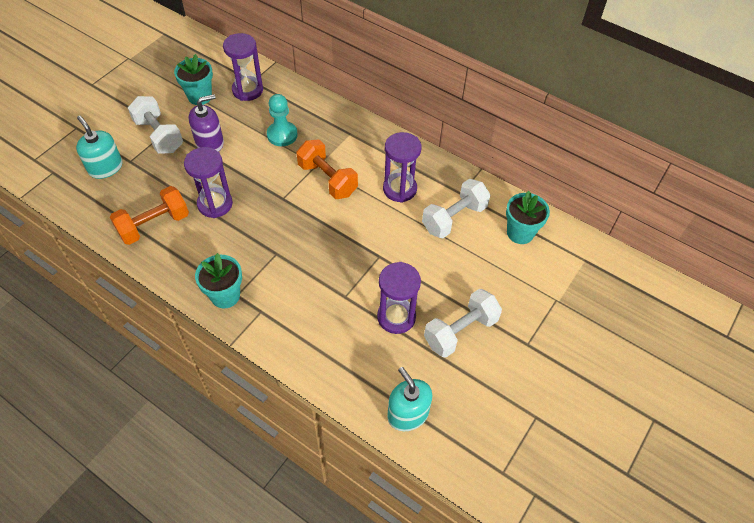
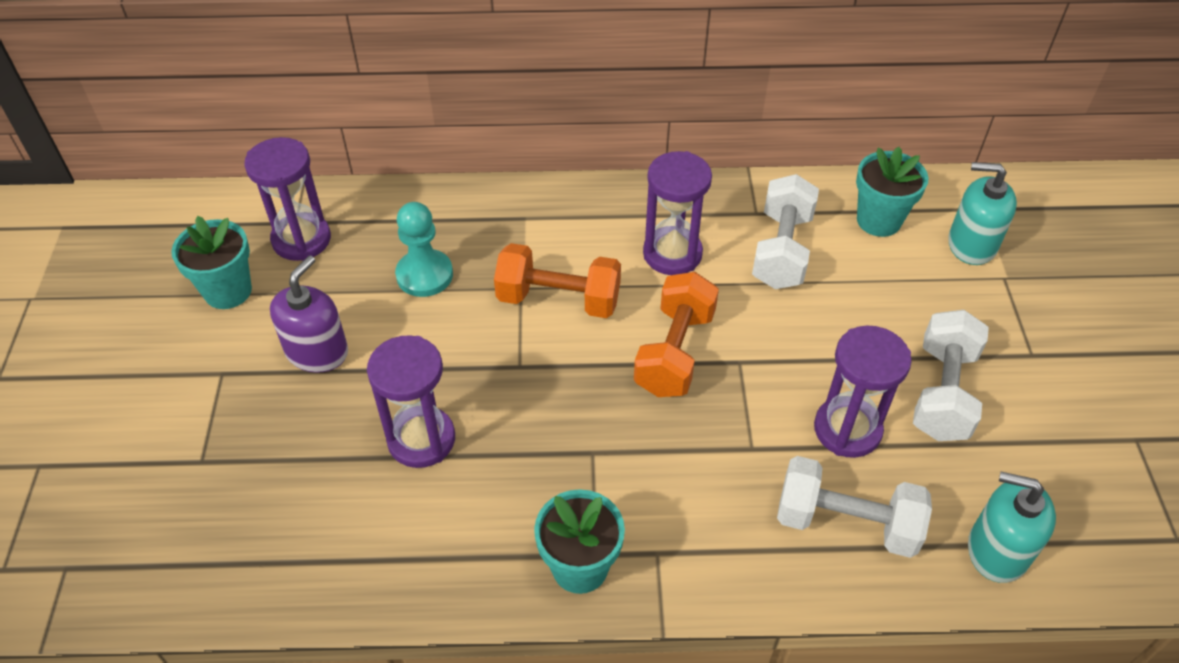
camera: 35 degrees left, 5 degrees down
turquoise soap dispenser [76,116,122,179] -> turquoise soap dispenser moved to [948,162,1017,265]
orange dumbbell [110,186,189,245] -> orange dumbbell moved to [634,272,719,397]
white dumbbell [128,96,183,154] -> white dumbbell moved to [777,456,932,558]

